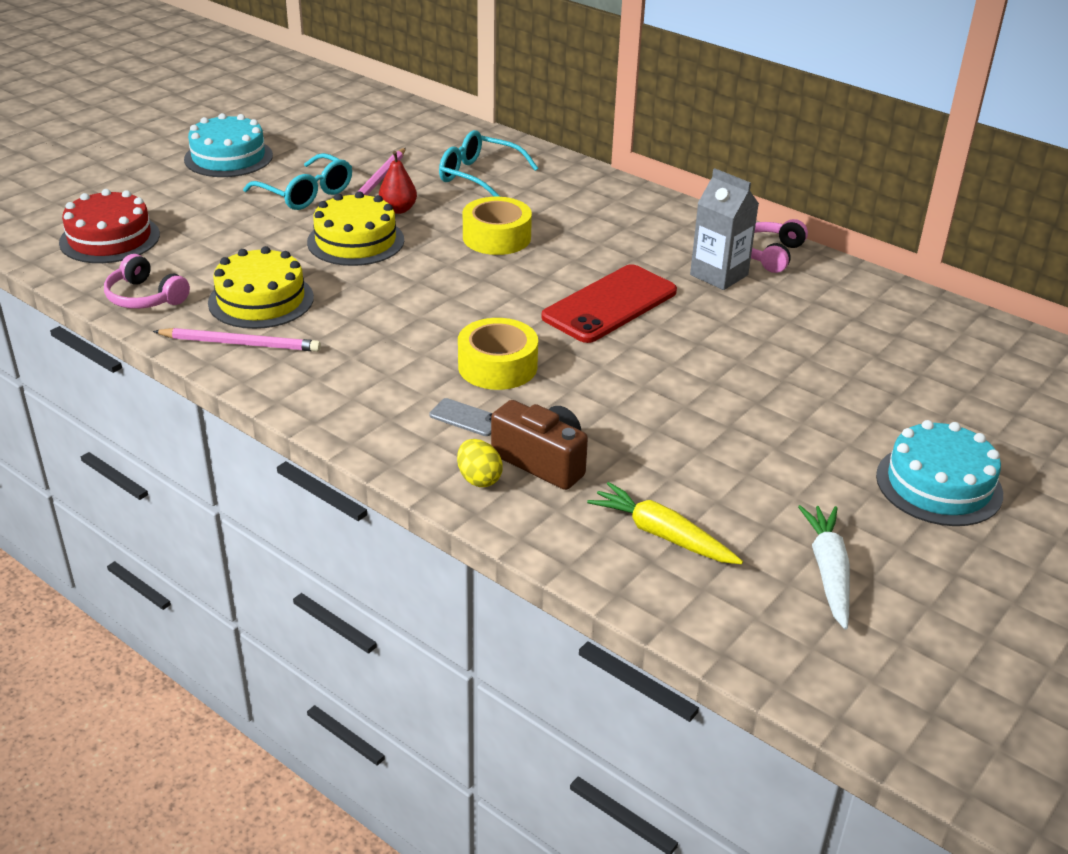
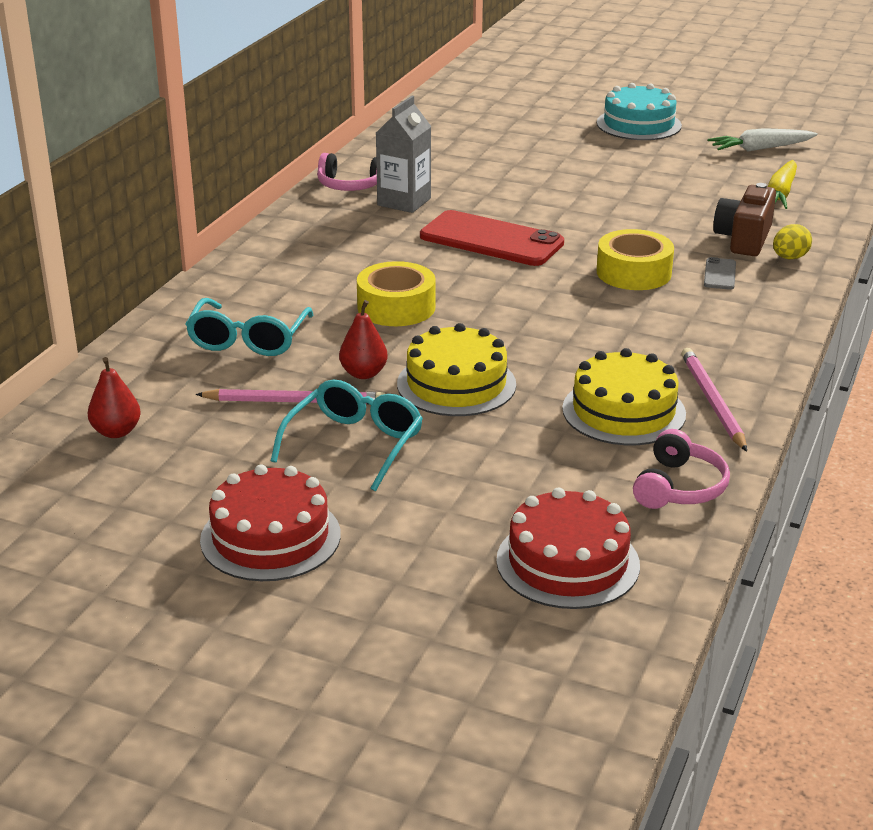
camera: 105 degrees left, 5 degrees down
turquoise cake [184,113,273,177] -> red cake [200,465,341,581]
none -> red pear [88,357,141,438]

